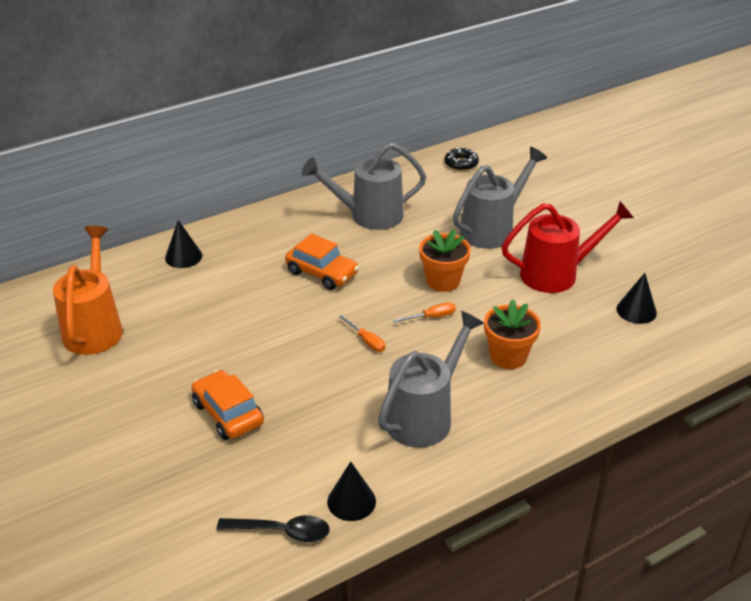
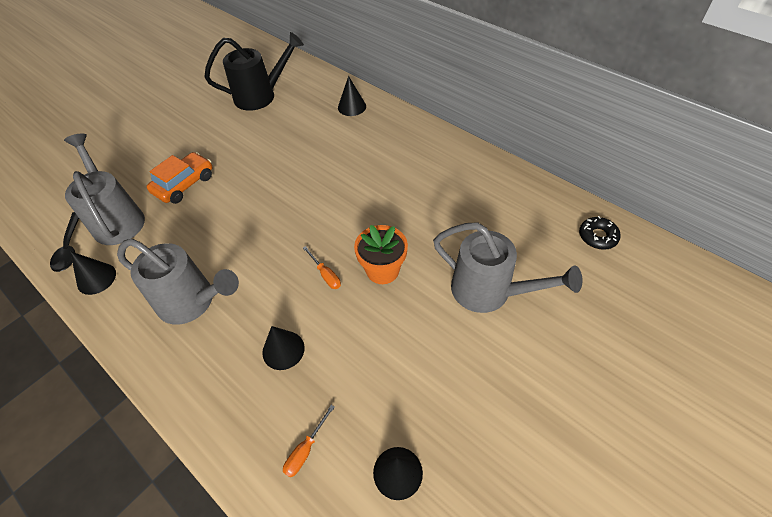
camera: 75 degrees right, 15 degrees up
orange watering can [53,226,123,355] -> black watering can [205,32,304,111]
orange car [285,233,359,290] -> none
grey watering can [302,143,426,230] -> grey watering can moved to [64,133,145,245]
orange screwdriver [339,315,386,352] -> orange screwdriver moved to [283,405,335,478]
orange flower pot [484,300,541,369] -> black cone [262,326,305,370]
red watering can [502,201,634,293] -> none

